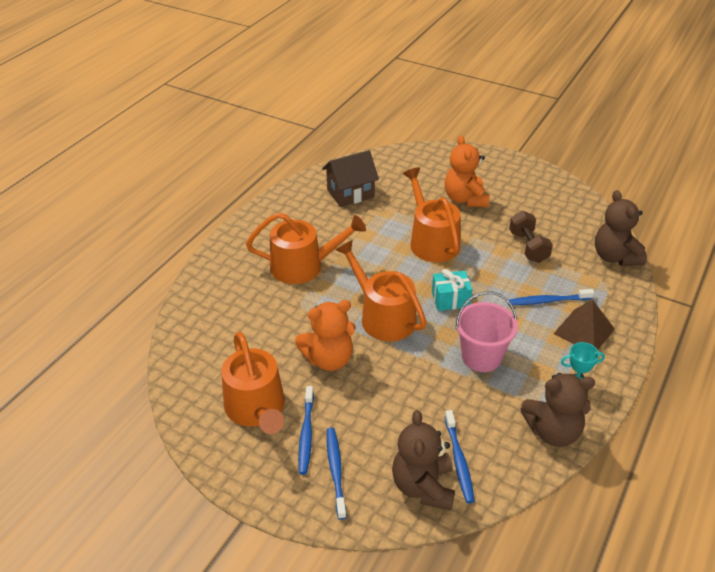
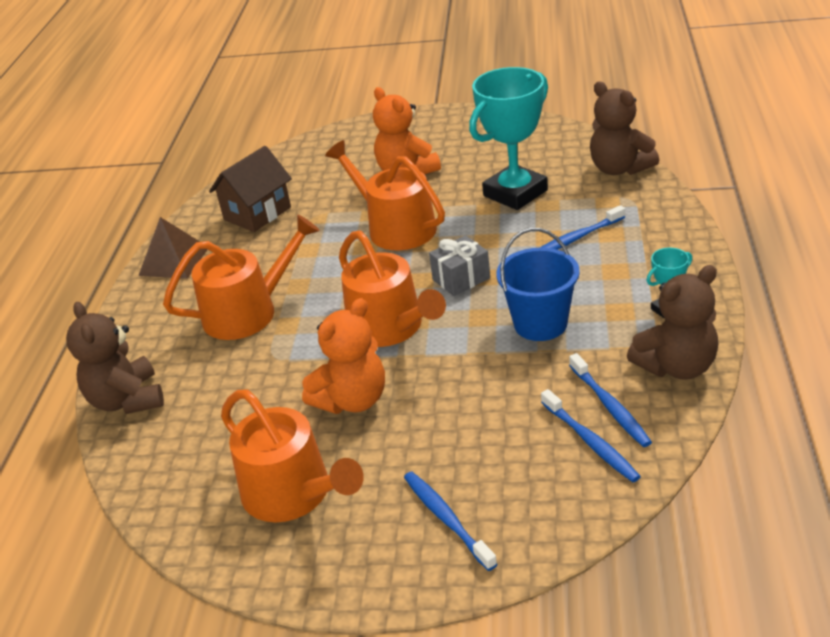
camera: 20 degrees left, 5 degrees down
blue toothbrush [298,386,314,475] -> blue toothbrush moved to [569,353,652,447]
orange watering can [335,240,427,341] -> orange watering can turned 150 degrees counterclockwise [339,230,446,347]
brown teddy bear [392,410,455,510] -> brown teddy bear moved to [66,302,164,414]
turquoise gift [432,269,472,311] -> grey gift [429,235,490,296]
pink bucket [456,292,518,372] -> blue bucket [497,228,580,341]
brown dumbbell [509,211,553,263] -> turquoise trophy [469,67,548,210]
brown pyramid [554,300,615,350] -> brown pyramid moved to [138,217,208,279]

